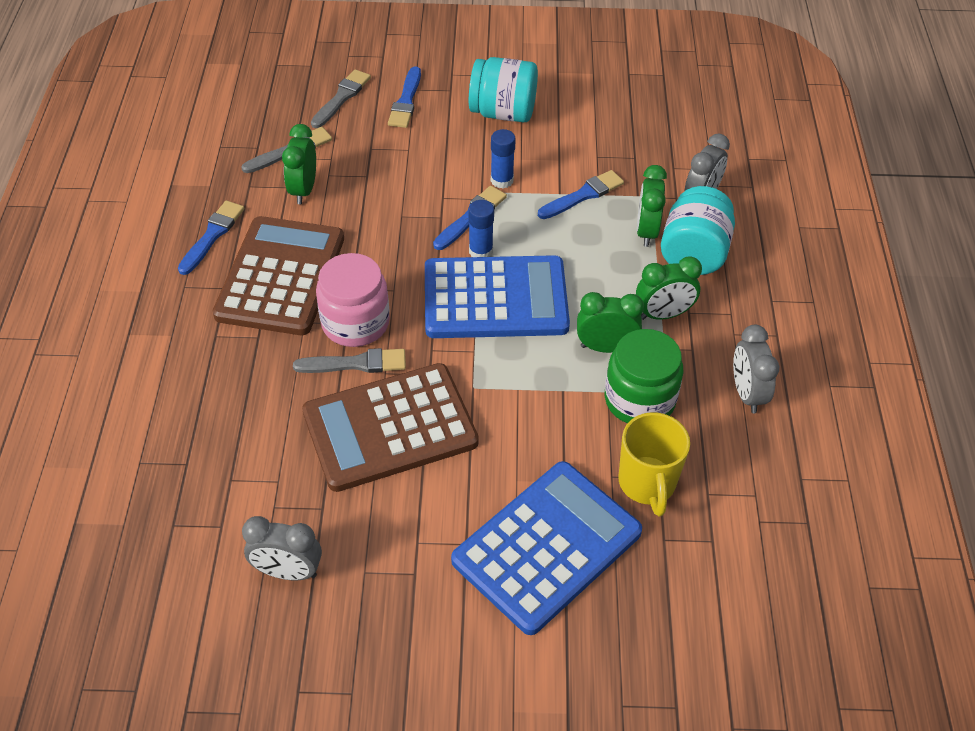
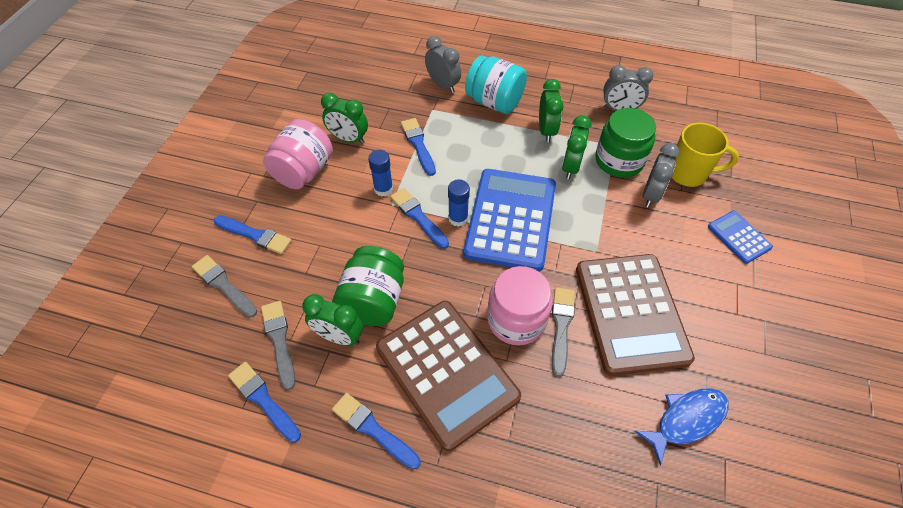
camera: 75 degrees left, 5 degrees up
brown calculator [212,216,344,335] -> brown calculator turned 150 degrees counterclockwise [376,301,521,451]
grey clock [242,516,322,580] -> grey clock moved to [643,143,680,208]
blue calculator [451,461,642,635] -> blue calculator [708,211,773,264], size x0.47
turquoise jar [469,57,538,122] -> pink jar [263,119,333,189]
green clock [637,165,667,247] -> green clock moved to [321,93,368,144]
none -> blue brush [228,362,301,443]
none -> green jar [333,246,404,326]
none -> blue fish [634,388,729,465]

